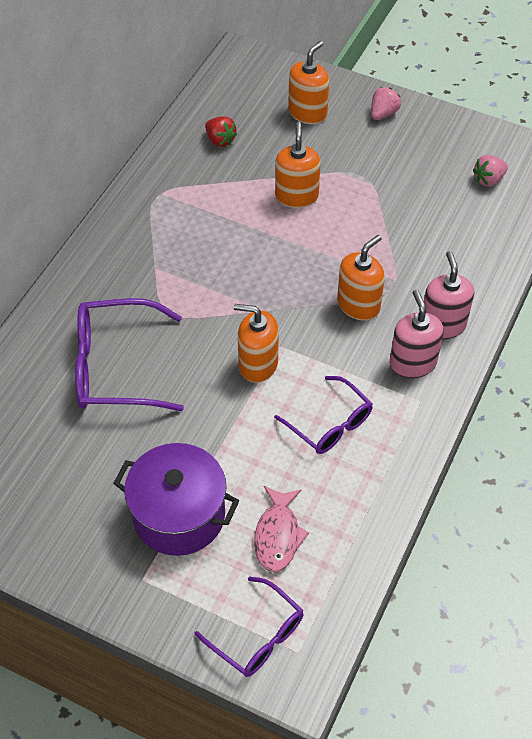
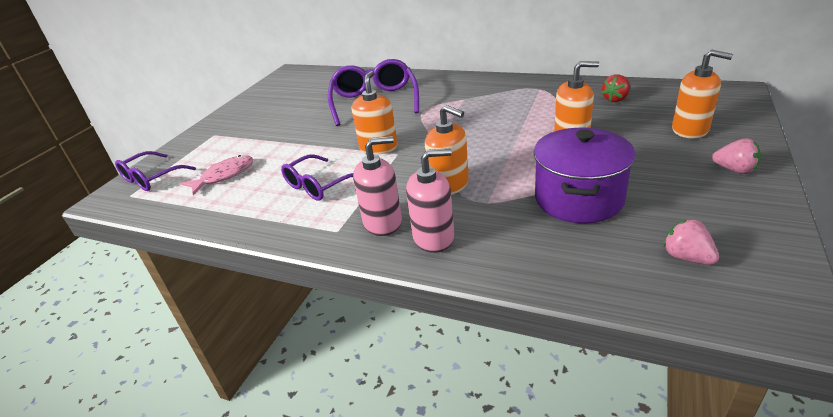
camera: 90 degrees right, 20 degrees down
purple pot [113,443,239,556] -> purple pot moved to [534,128,636,223]
pink fish [254,486,309,572] -> pink fish turned 135 degrees clockwise [181,155,253,195]

